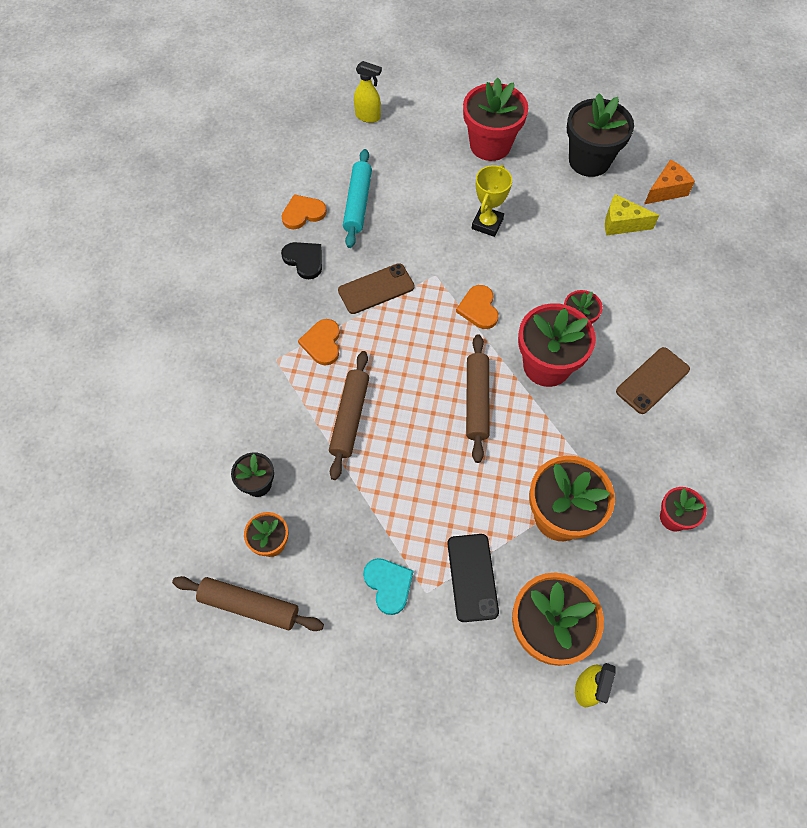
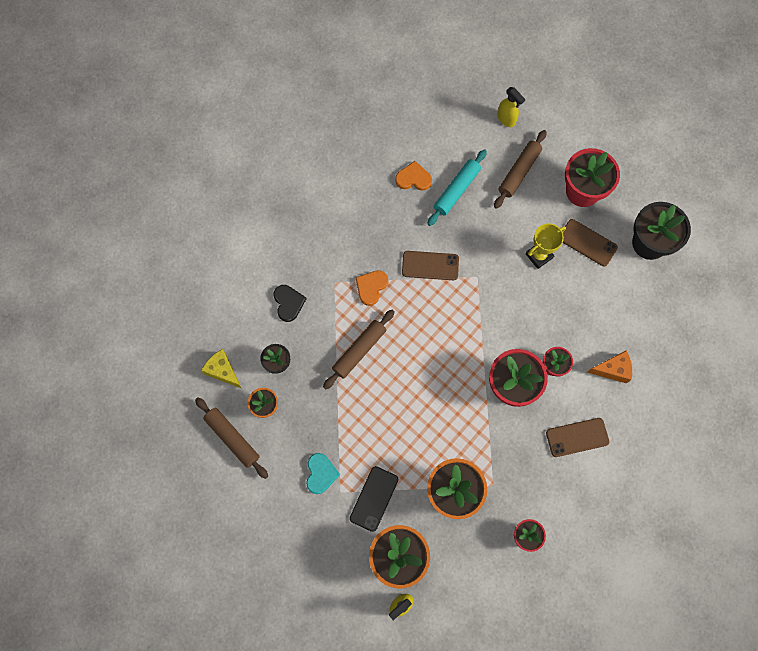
camera: 30 degrees right, 10 degrees up
black heart [281,242,322,279] -> black heart moved to [274,285,306,322]
orange heart [456,285,498,329] -> none
brown rolling pin [466,334,490,463] -> brown rolling pin moved to [494,130,546,209]
yellow cheese [605,194,659,236] -> yellow cheese moved to [201,349,242,389]
orange cheese [644,160,695,204] -> orange cheese moved to [587,351,632,384]
none -> brown phone [563,219,618,267]

